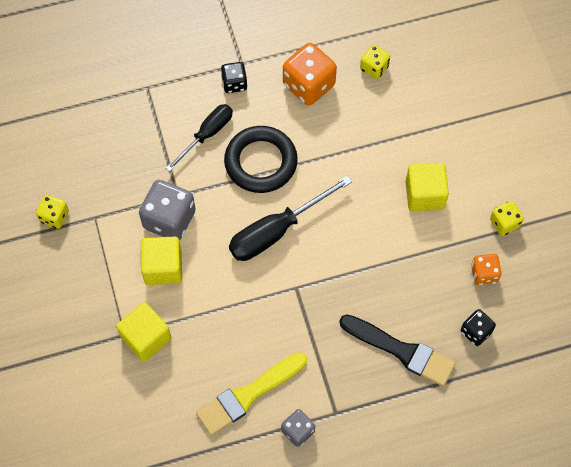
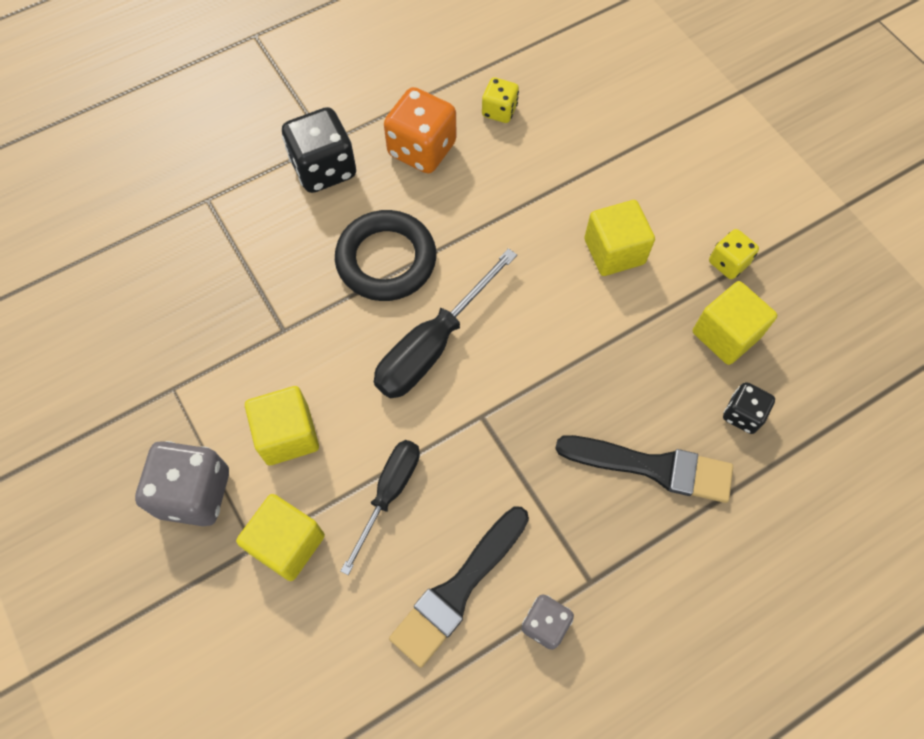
camera: 15 degrees left, 0 degrees up
yellow dice [36,195,69,229] -> none
grey dice [139,180,195,240] -> grey dice moved to [135,441,229,526]
black screwdriver [166,104,233,171] -> black screwdriver moved to [340,440,420,575]
yellow brush [196,352,307,436] -> black brush [389,507,529,668]
black dice [221,62,247,93] -> black dice [282,107,356,193], size x1.78
orange dice [471,254,502,285] -> yellow cube [693,281,777,365]

